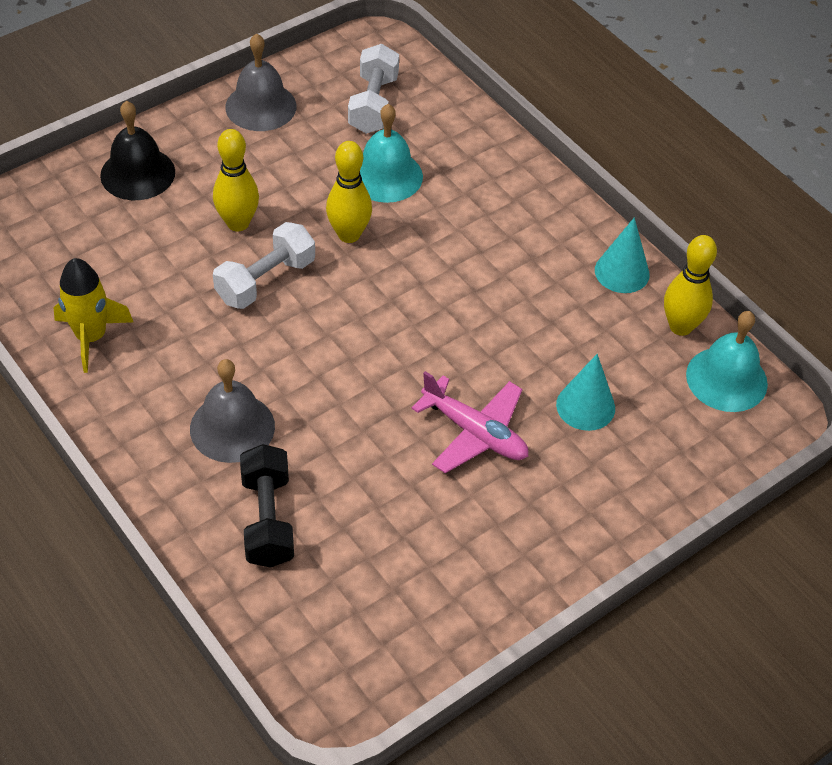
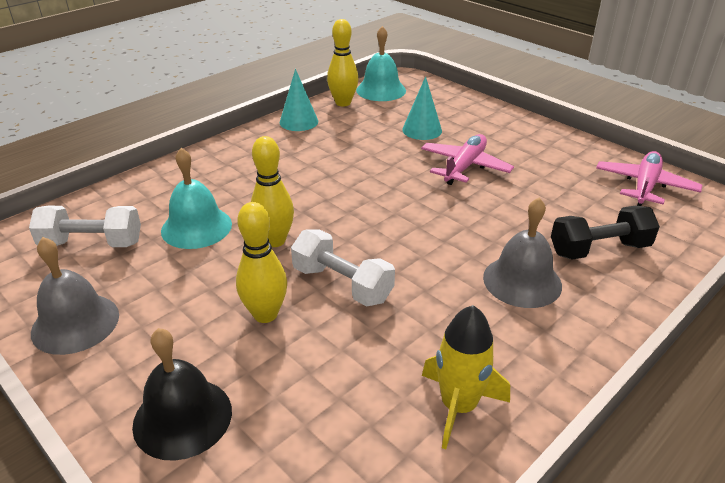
camera: 95 degrees left, 15 degrees down
none -> pink plane [596,151,702,206]

